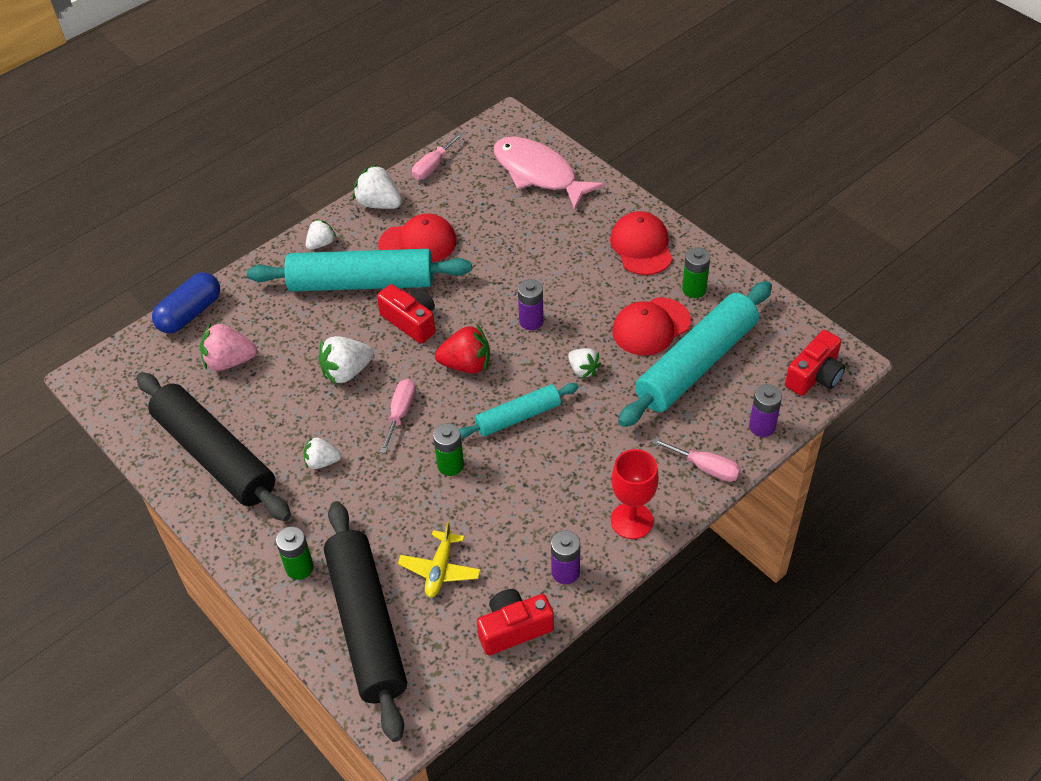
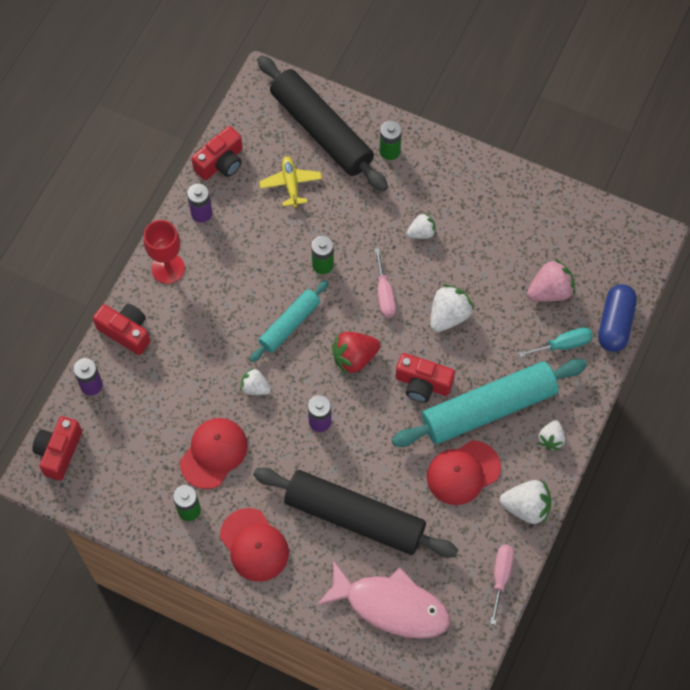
camera: 155 degrees right, 15 degrees up
black rolling pin [136,372,291,521] -> black rolling pin moved to [253,468,458,558]
turquoise rolling pin [618,281,772,427] -> none
pink screwdriver [652,438,741,482] -> red camera [93,304,150,355]
none -> turquoise screwdriver [519,327,593,357]

